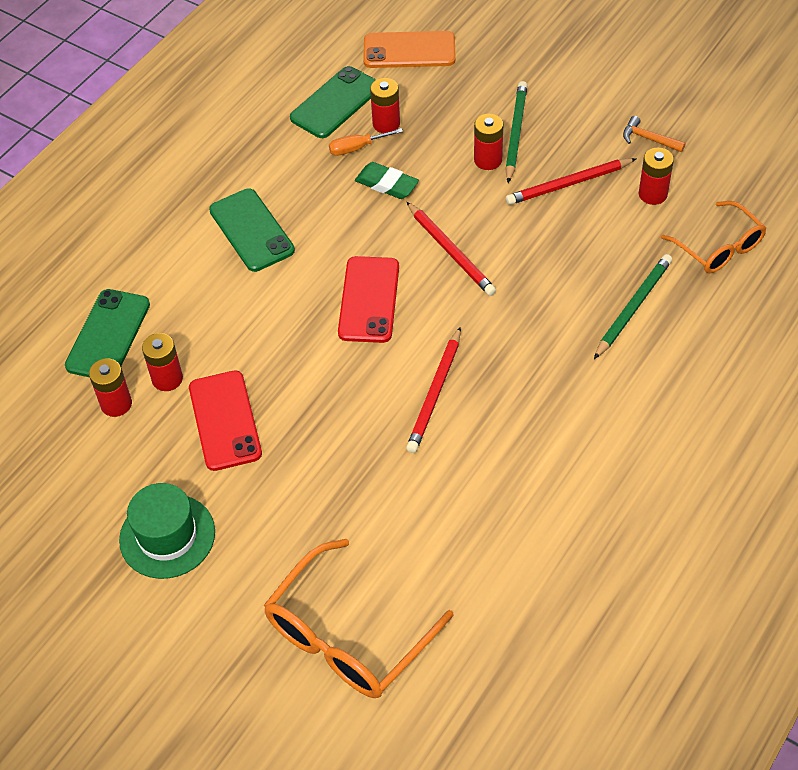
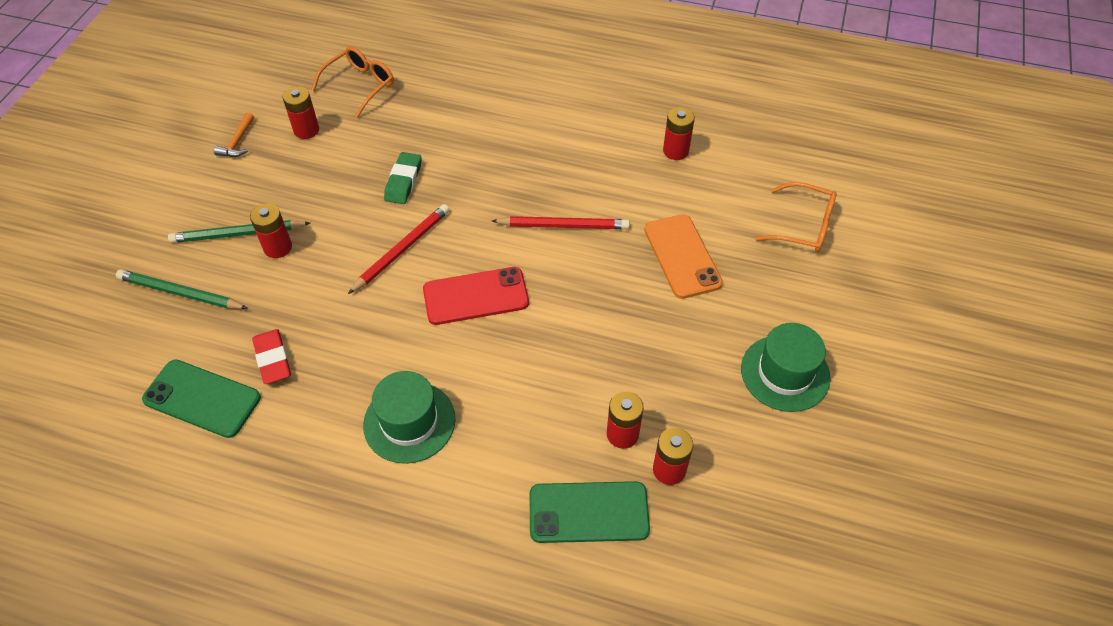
camera: 110 degrees left, 0 degrees up
red phone [189,370,262,471] -> none
green phone [209,188,295,272] -> green hat [363,371,456,464]
orange glasses [264,539,454,698] -> orange glasses [755,182,837,252], size x0.64
orange screwdriver [329,128,403,156] -> red eraser [252,329,291,384]
green eraser [355,162,419,199] -> green eraser moved to [384,152,422,204]
orange phone [363,31,455,68] -> orange phone moved to [644,214,723,299]
red battery [370,78,400,133] -> red battery moved to [663,107,695,160]
red pencil [506,158,637,205] -> none
green pencil [594,254,672,359] -> green pencil moved to [116,269,248,309]

